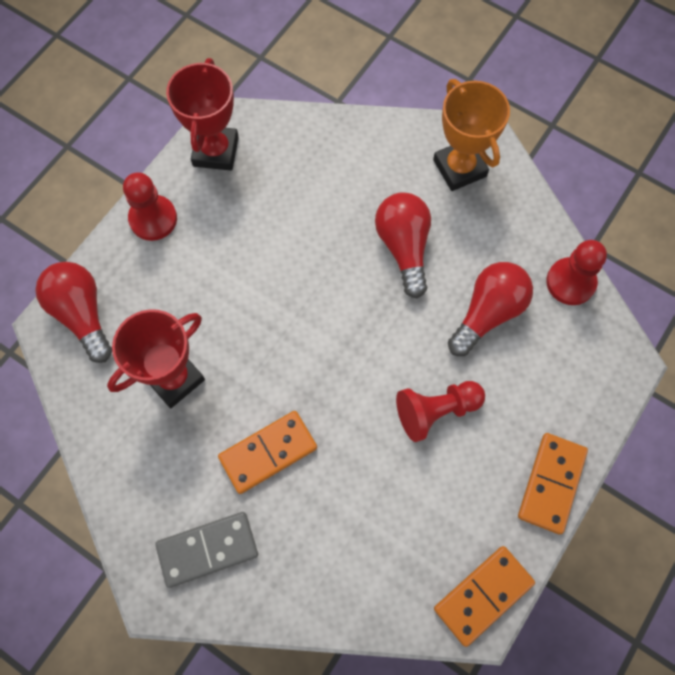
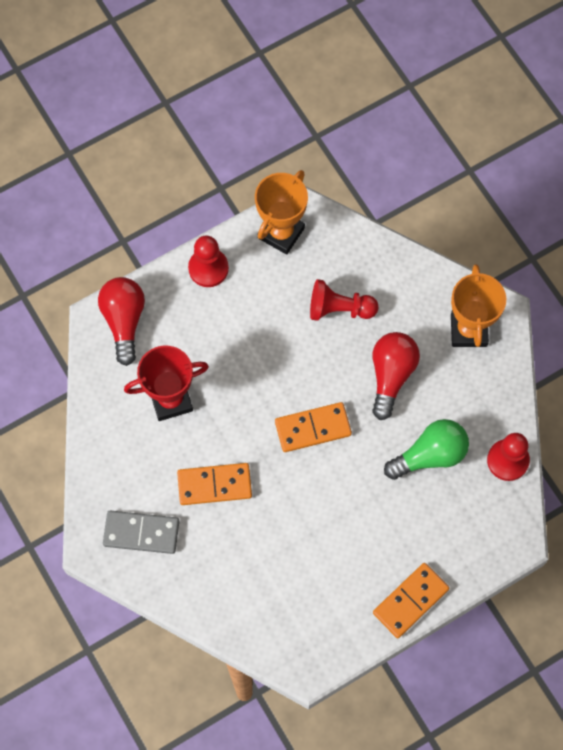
camera: 25 degrees right, 0 degrees up
red trophy [166,58,239,171] -> orange trophy [255,170,308,255]
red pawn [396,381,485,442] -> red pawn moved to [310,279,379,321]
orange domino [434,546,535,647] -> orange domino moved to [275,402,352,452]
red light bulb [448,262,533,356] -> green light bulb [384,419,469,480]

